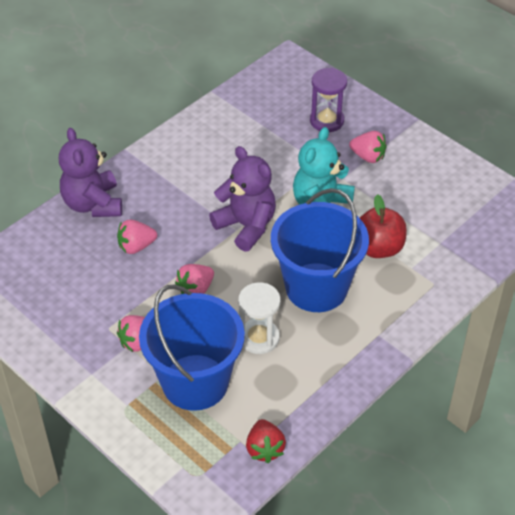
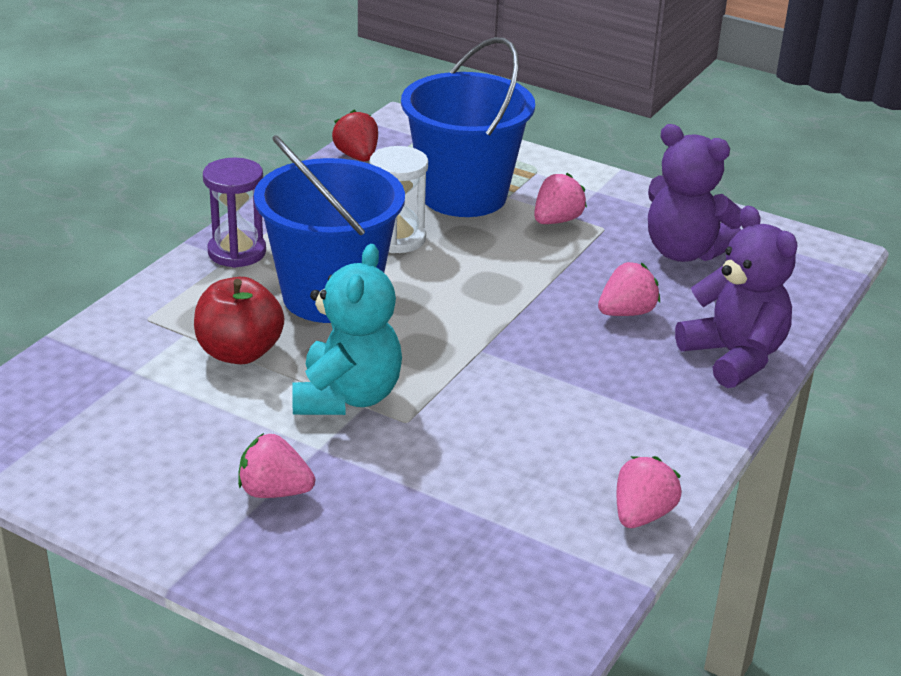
camera: 165 degrees right, 15 degrees down
pink strawberry [175,264,214,294] -> pink strawberry moved to [617,456,682,528]
purple teddy bear [209,146,276,252] -> purple teddy bear moved to [648,124,742,262]
purple hourglass [310,68,347,132] -> purple hourglass moved to [203,158,266,268]

